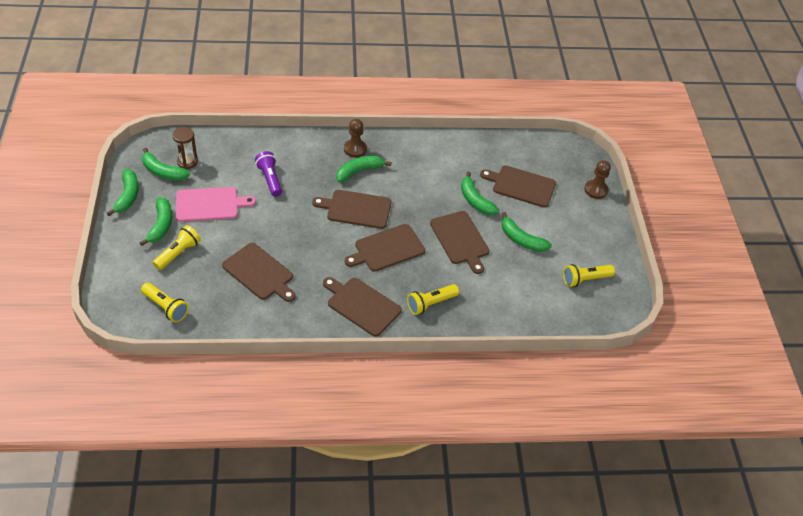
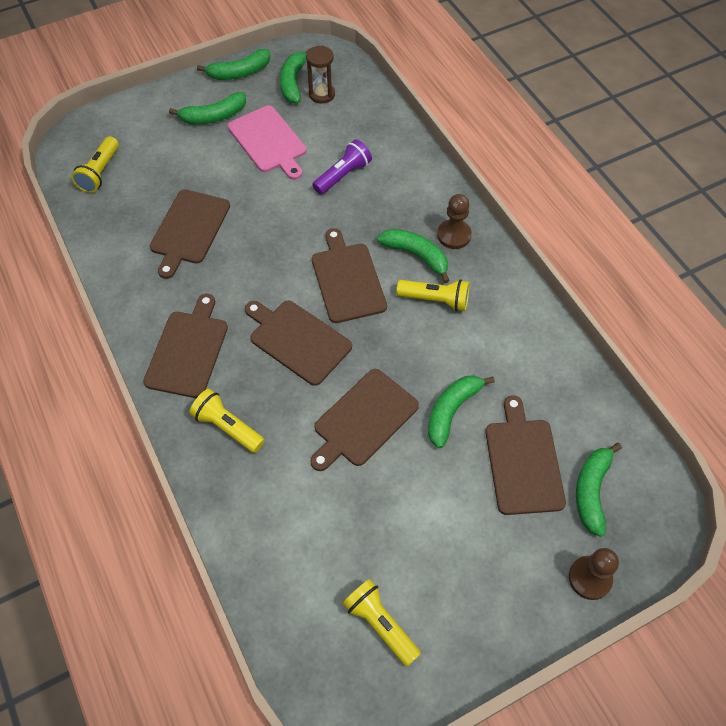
camera: 70 degrees right, 10 degrees up
yellow flashlight [153,225,201,270] -> yellow flashlight moved to [397,279,470,312]
green banana [502,212,552,252] -> green banana moved to [576,443,622,537]

